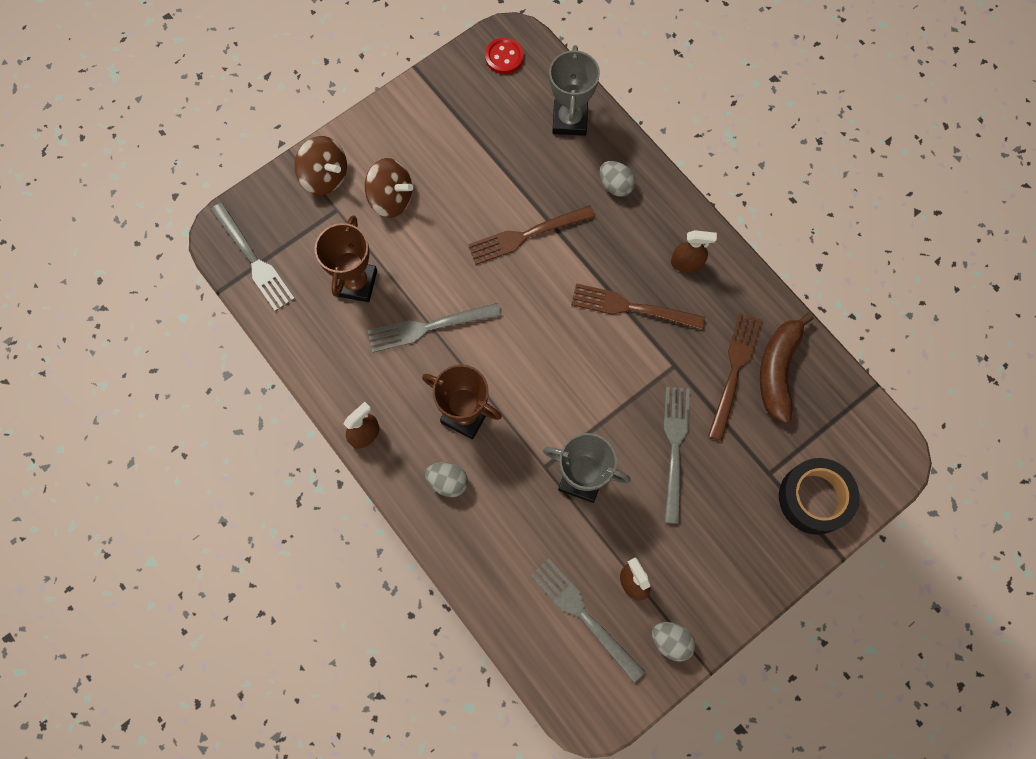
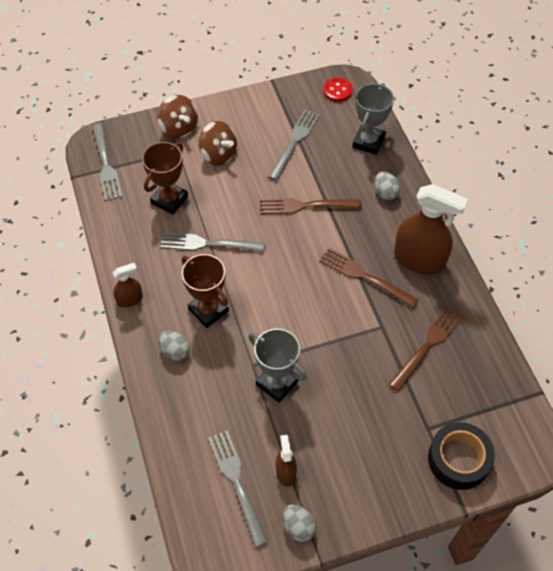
camera: 20 degrees right, 15 degrees down
grey fork [664,387,690,524] -> grey fork moved to [268,109,320,181]
brown spray bottle [671,230,717,273] -> brown spray bottle [394,184,468,274], size x2.02
brown banana [760,312,814,423] -> none

